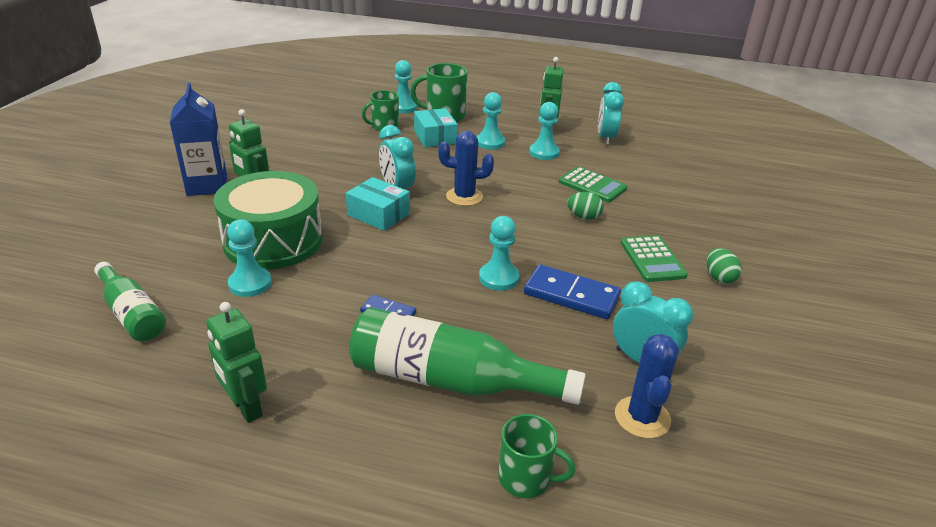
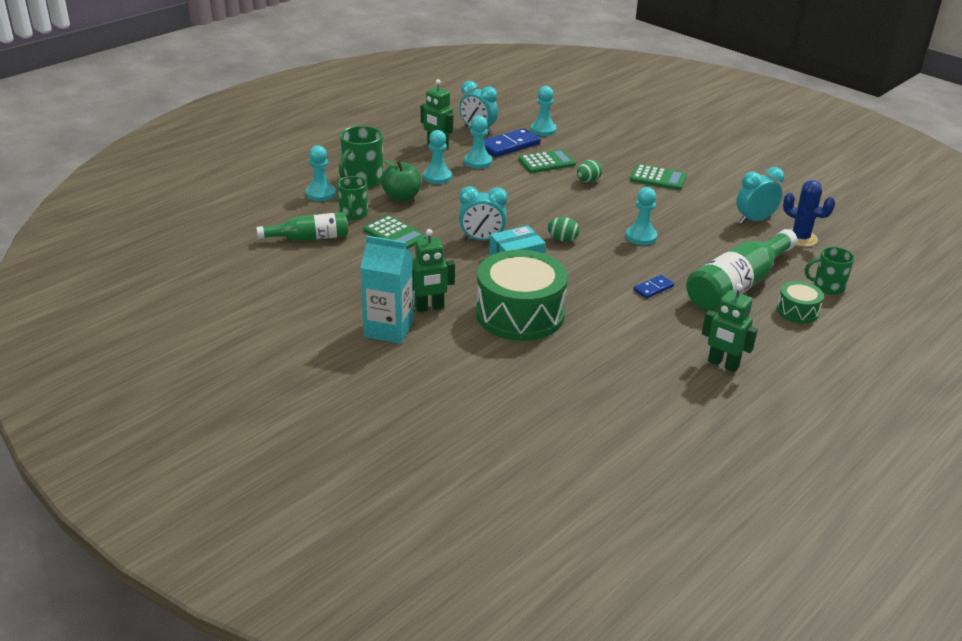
camera: 60 degrees left, 0 degrees up
green bottle [94,262,166,341] -> green bottle moved to [257,212,348,241]
blue carton [170,83,227,196] -> turquoise carton [360,236,413,344]
green robot [206,302,267,423] -> green robot turned 45 degrees clockwise [702,283,758,372]
turquoise pawn [227,219,272,297] -> turquoise pawn moved to [530,86,557,136]
turquoise box [414,108,458,148] -> green apple [381,159,421,202]
blue cactus [438,131,494,206] -> none
green mug [498,414,575,498] -> green mug turned 135 degrees counterclockwise [805,247,854,295]
blue domino [524,265,621,319] -> blue domino moved to [484,128,541,157]
green egg [707,248,742,284] -> green egg moved to [547,217,579,242]
none -> green calculator [363,215,427,249]
none -> green drum [777,281,824,323]

